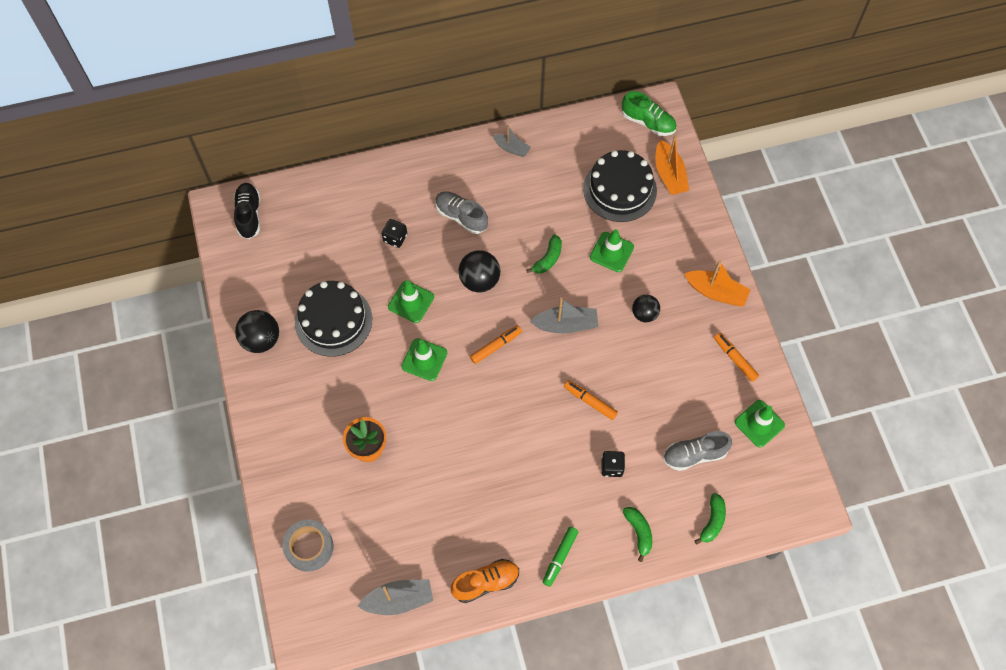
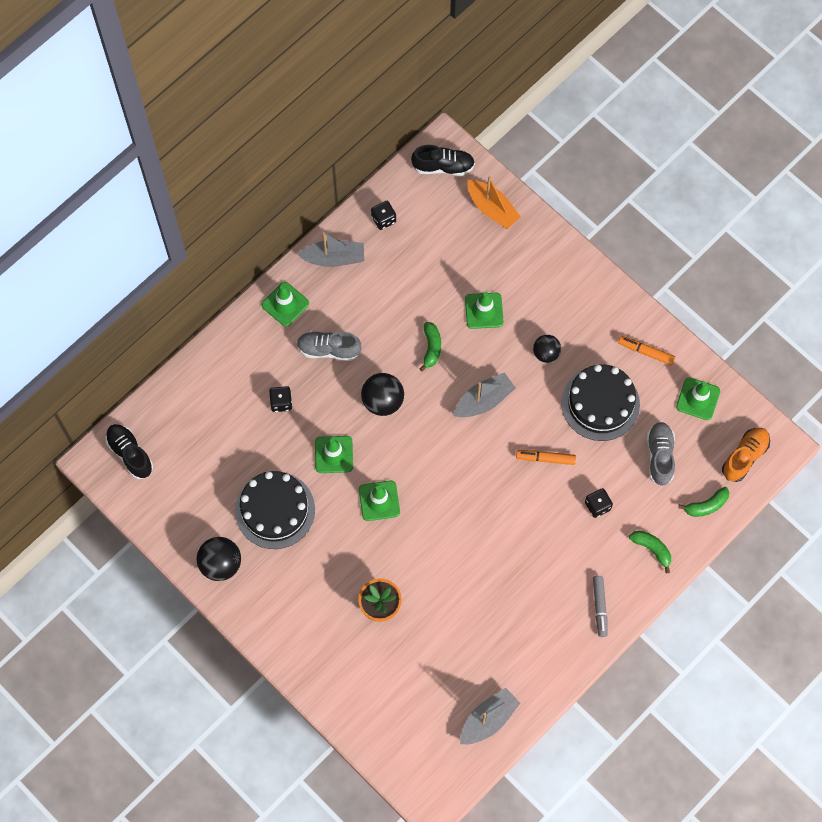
camera: 30 degrees left, 5 degrees up
grey tape [282,520,334,572] -> none
orange shoe [450,559,519,603] -> orange shoe moved to [722,428,770,482]
orange marker [470,325,522,364] -> none
grey boat [492,125,531,157] -> grey boat [297,232,364,267], size x1.56
green marker [542,527,578,587] -> grey marker [593,576,607,637]
black cake [583,150,657,222] -> black cake moved to [561,364,640,441]
green shoe [622,91,676,136] -> black shoe [411,145,475,176]
grey shoe [663,431,732,471] -> grey shoe turned 135 degrees clockwise [647,422,675,486]
orange boat [684,260,750,306] -> none
green banana [695,493,726,544] -> green banana turned 75 degrees clockwise [678,487,729,517]
none -> green traffic cone [262,282,309,327]
none -> black dice [371,201,396,230]

